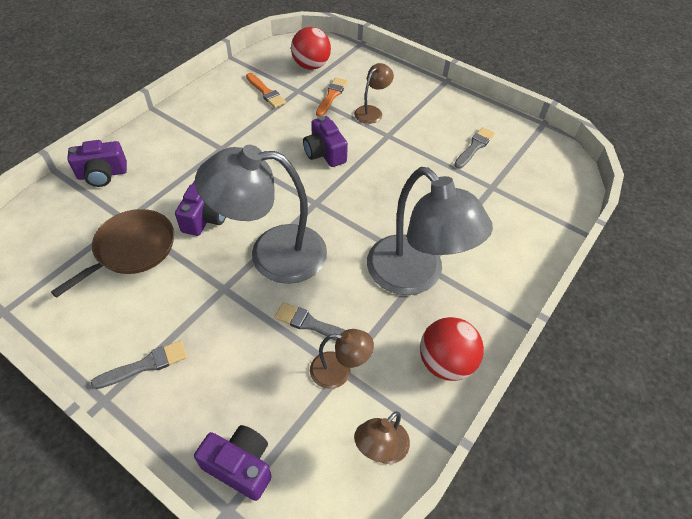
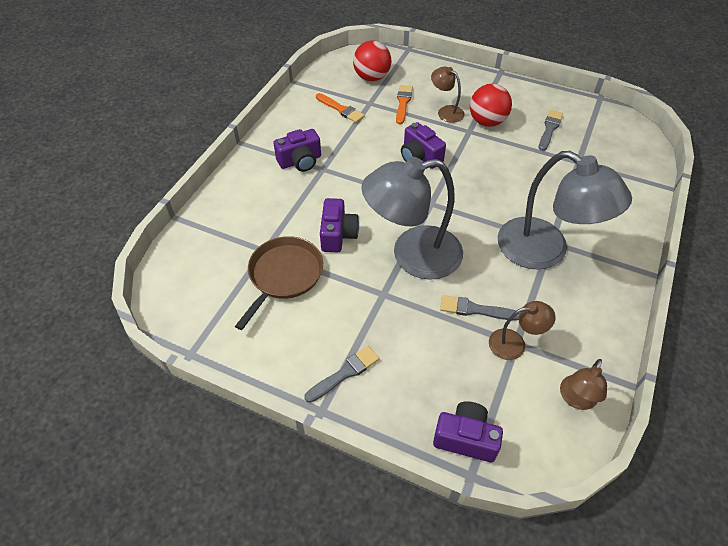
camera: 10 degrees left, 0 degrees up
purple camera [67,140,127,187] -> purple camera moved to [273,129,321,172]
brown lamp [354,63,394,124] -> brown lamp turned 75 degrees counterclockwise [431,67,465,123]
red ball [420,317,484,381] -> red ball moved to [470,84,512,127]

